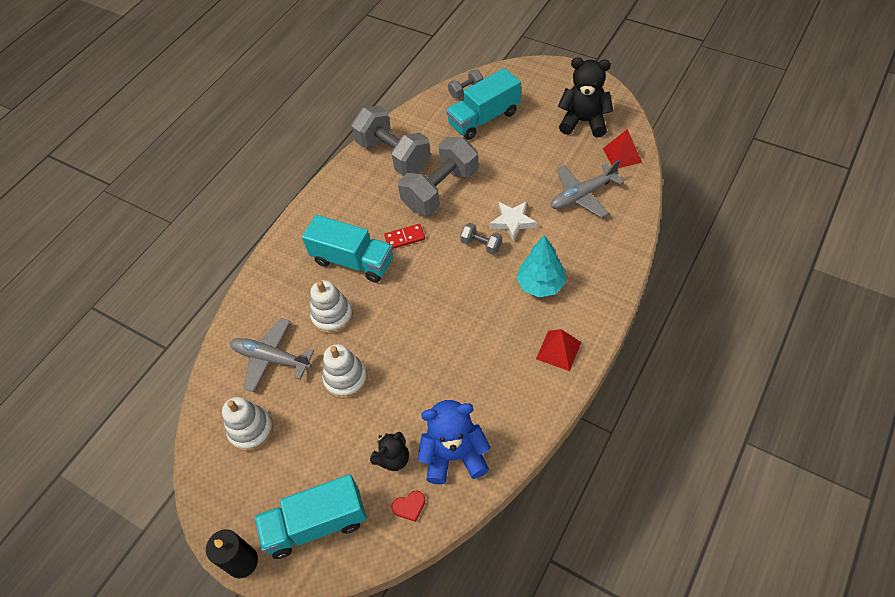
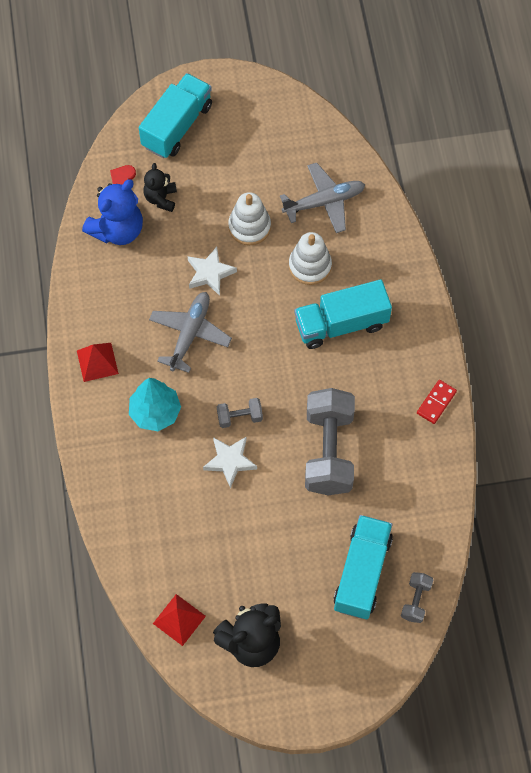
camera: 135 degrees right, 10 degrees up
black candle [206,529,258,578] -> none
white stacking toy [222,397,273,451] -> none
grey dumbbell [351,106,431,176] -> none
red domino [384,224,425,249] -> red domino moved to [417,380,457,424]
grey plane [551,160,624,218] -> grey plane moved to [149,292,232,373]
none -> white star [188,247,237,296]

